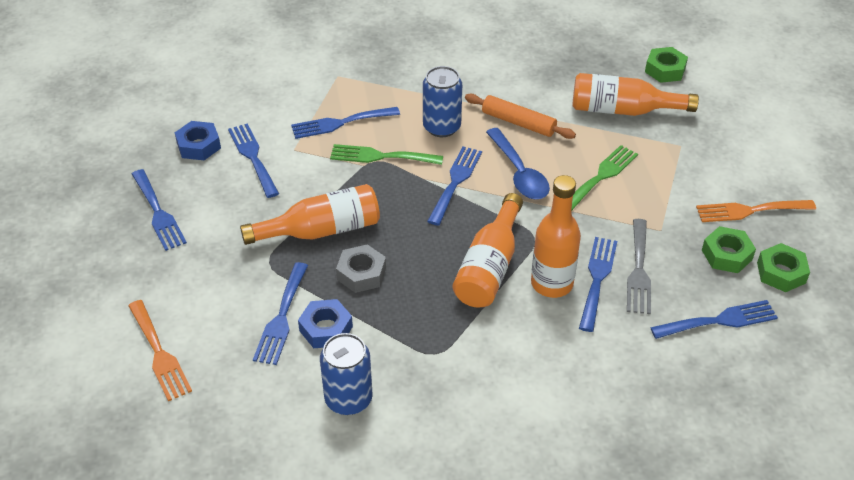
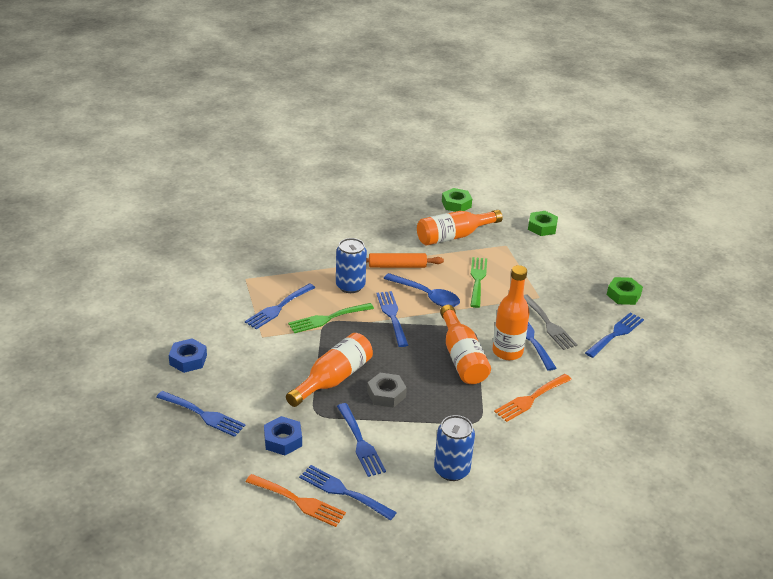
camera: 35 degrees left, 10 degrees down
blue fork [228,124,279,198] -> blue fork moved to [299,465,397,520]
blue nut [298,299,353,348] -> blue nut moved to [264,416,302,455]
orange fork [696,200,816,222] -> orange fork moved to [494,374,572,422]
green nut [702,226,756,273] -> green nut moved to [528,211,558,236]

